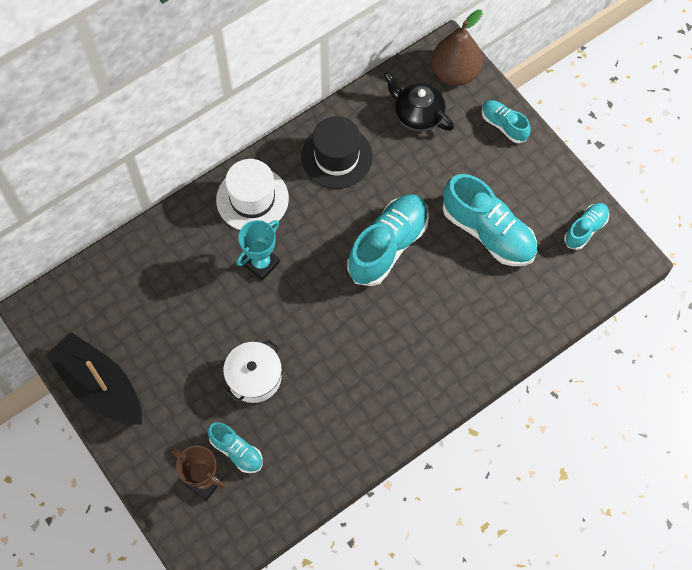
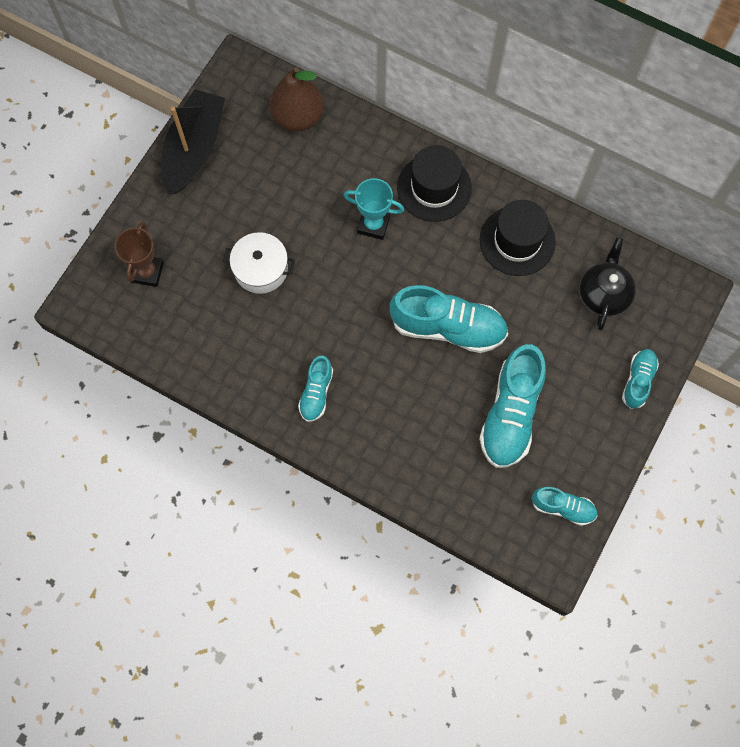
camera: 65 degrees right, 5 degrees up
turquoise shoe [208,422,263,473] -> turquoise shoe moved to [298,356,333,422]
white hat [216,159,289,230] -> black hat [397,145,472,222]
brown pear [431,10,483,86] -> brown pear moved to [269,67,324,131]

